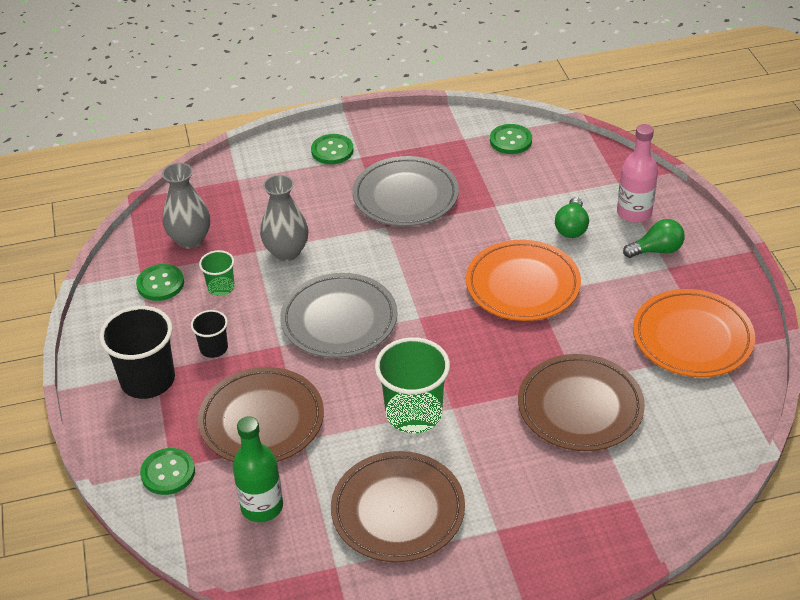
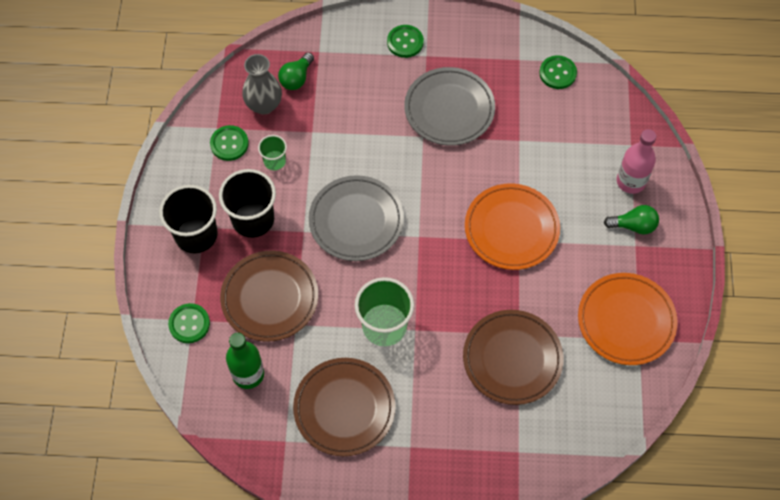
camera: 15 degrees right, 20 degrees up
black cup [191,310,228,358] -> black cup [219,169,276,238], size x1.89
grey vase [260,175,309,261] -> none
green light bulb [555,197,589,238] -> green light bulb moved to [278,52,314,90]

